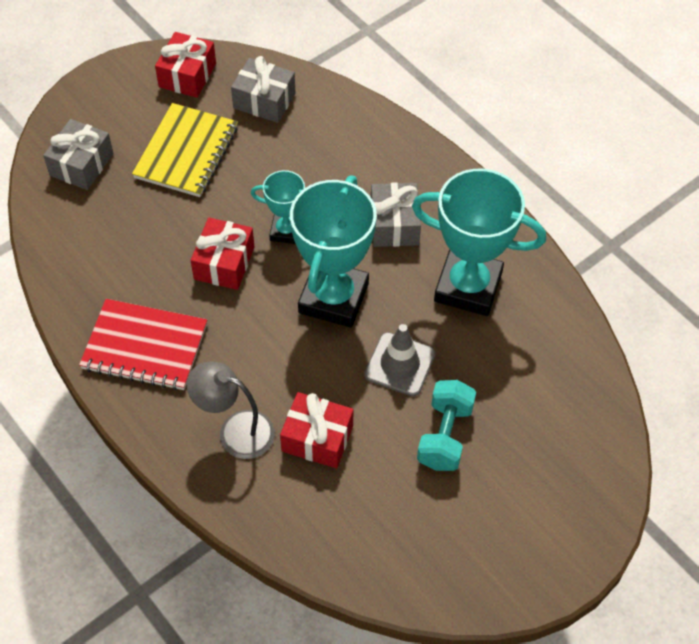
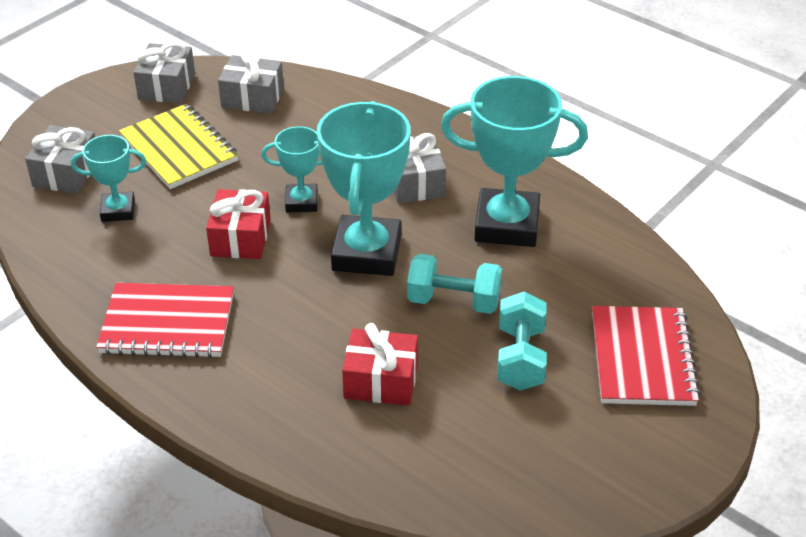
camera: 10 degrees left, 15 degrees down
yellow notebook [132,103,238,197] -> yellow notebook turned 45 degrees counterclockwise [119,104,239,189]
red gift [155,32,216,98] -> grey gift [133,42,195,103]
grey lamp [187,361,275,459] -> none
grey traffic cone [364,324,436,396] -> turquoise dumbbell [407,254,502,314]
none -> turquoise trophy [71,135,146,222]
none -> red notebook [592,306,701,406]

